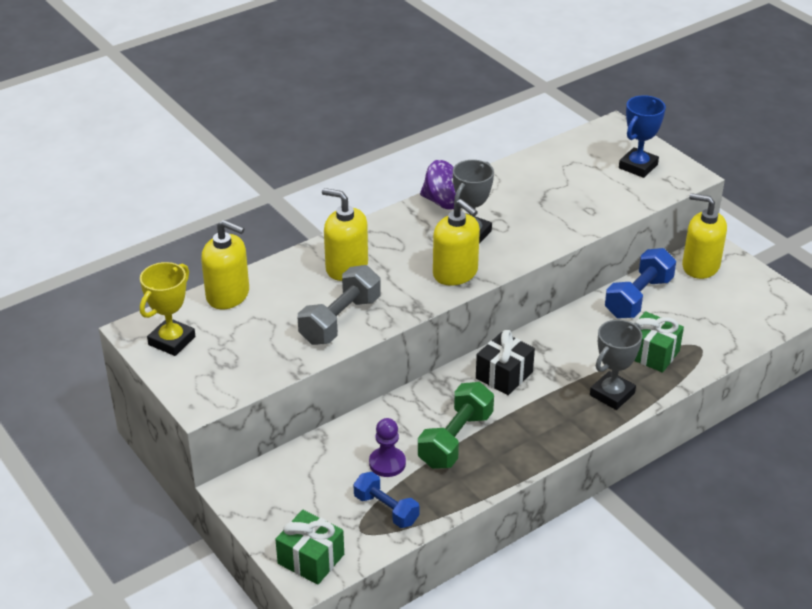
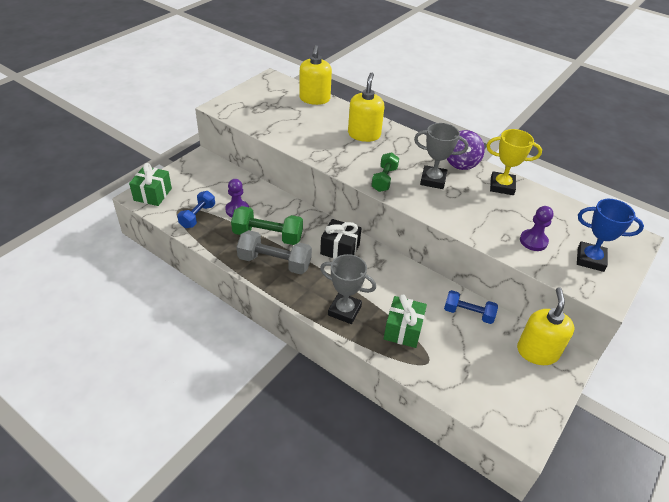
camera: 70 degrees right, 5 degrees up
yellow trophy [140,262,196,356] -> yellow trophy moved to [486,129,542,195]
grey dumbbell [298,265,381,345] -> grey dumbbell moved to [237,230,312,274]
yellow soap dispenser [433,199,480,286] -> green dumbbell [371,152,399,192]
blue dumbbell [605,248,676,319] -> blue dumbbell [444,290,498,324], size x0.66
none -> purple pawn [520,206,554,251]

